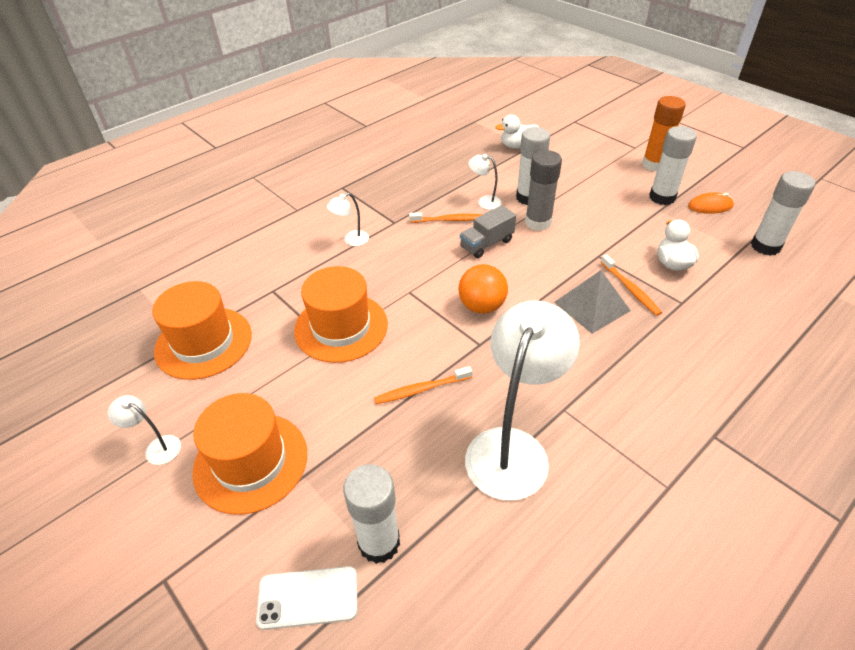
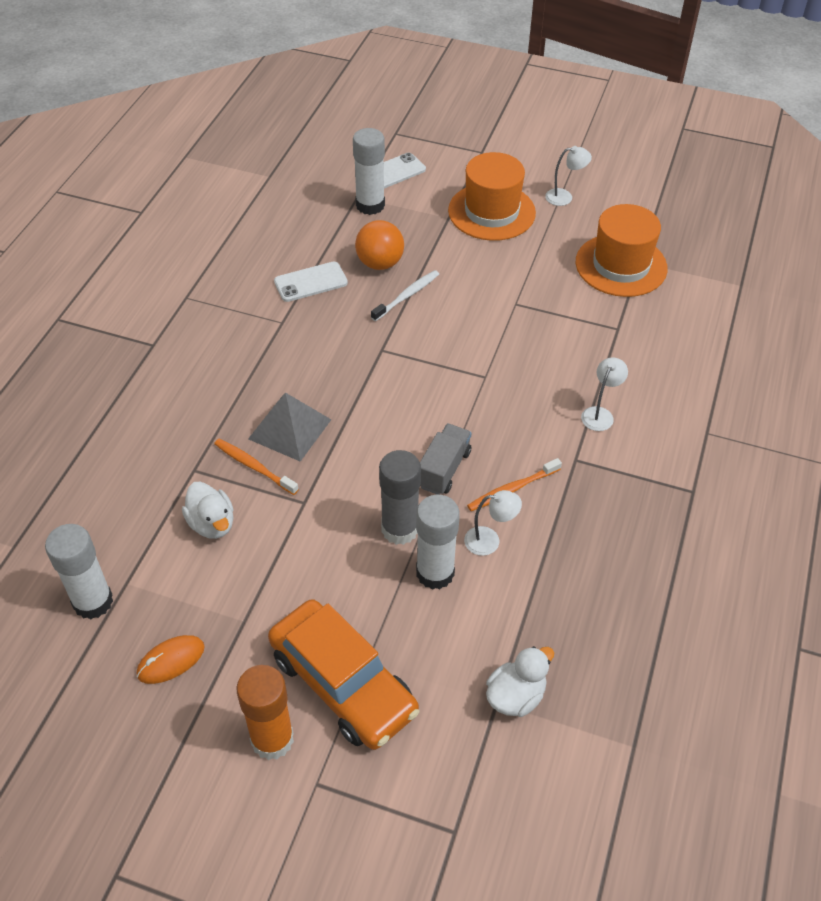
camera: 150 degrees right, 5 degrees up
orange hat [294,266,388,363] -> none
orange toothbrush [374,366,473,404] -> white toothbrush [371,270,439,321]
orange ball [458,264,508,314] -> orange ball moved to [355,220,404,270]
white lamp [465,300,580,501] -> white phone [274,262,348,302]
white glue stick [649,126,697,205] -> none
none -> orange car [268,599,419,750]

